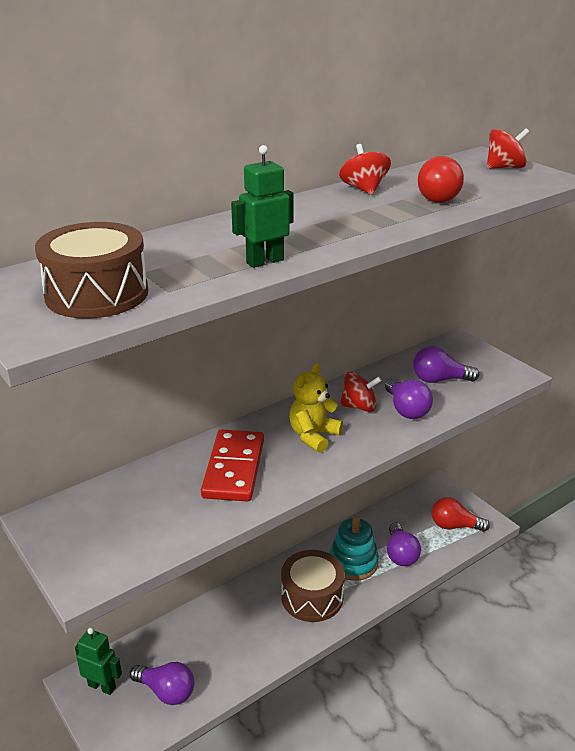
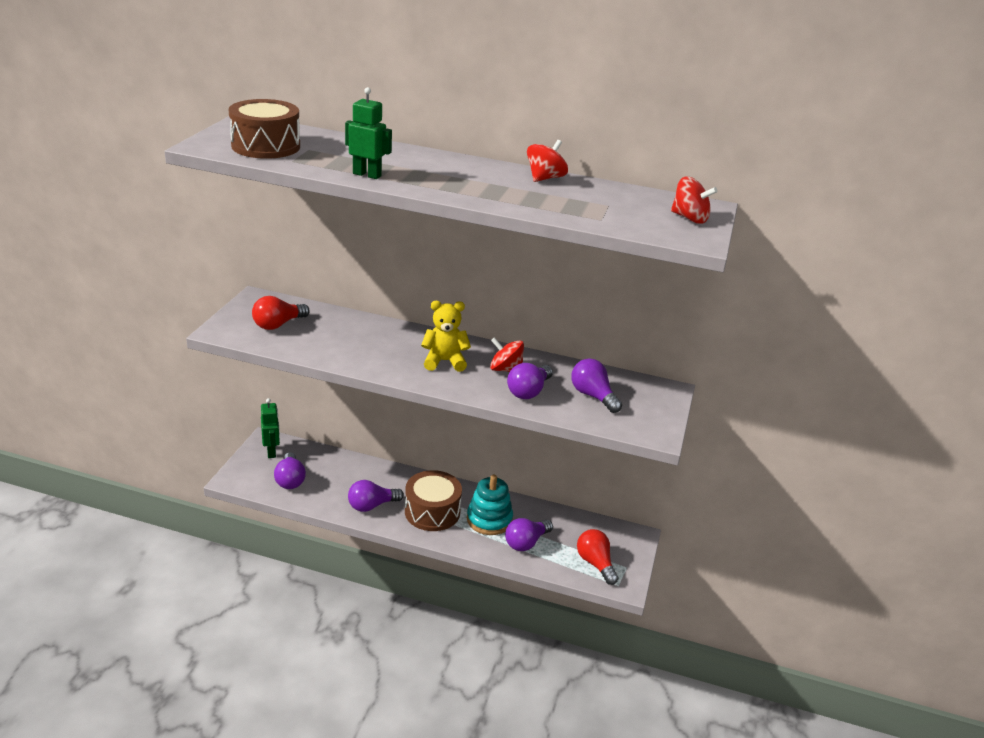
camera: 50 degrees right, 0 degrees up
red domino [201,429,264,501] -> none
red spinning top [340,372,382,412] -> red spinning top turned 150 degrees clockwise [490,337,524,372]
red light bulb [418,156,464,203] -> red light bulb moved to [252,296,310,330]
none -> purple light bulb [348,480,404,512]

